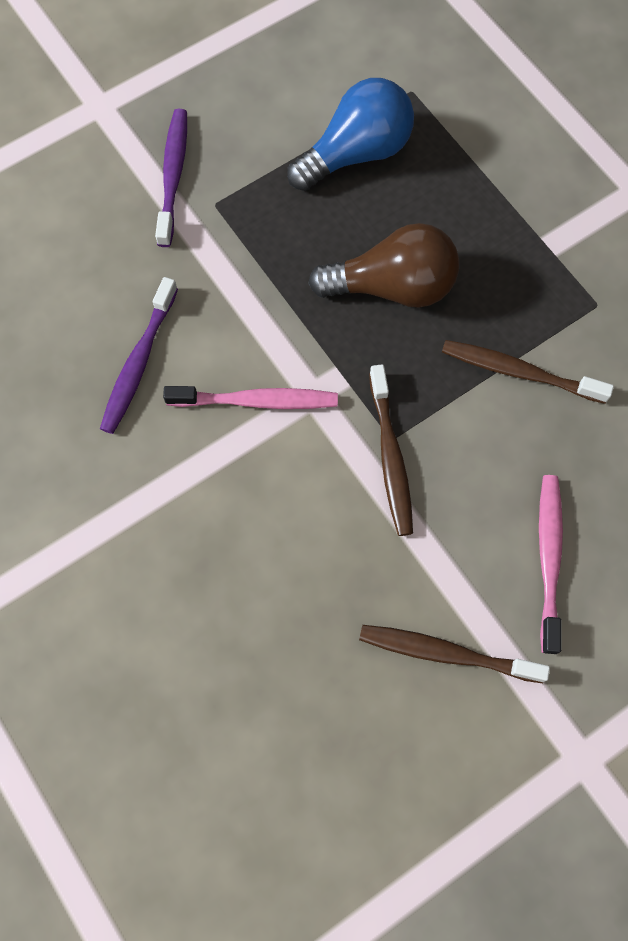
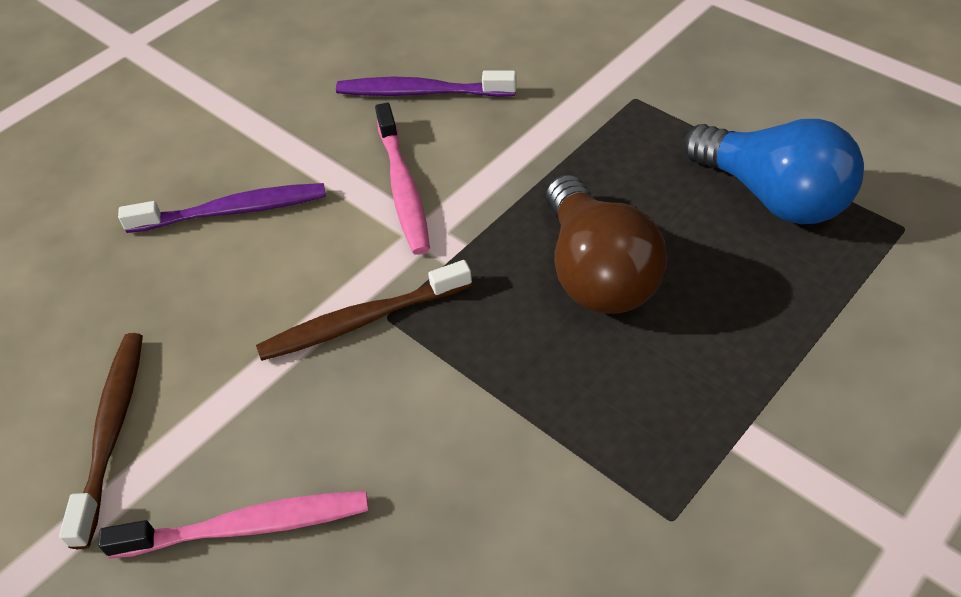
camera: 80 degrees right, 20 degrees down
purple toothbrush [155,109,187,247] -> purple toothbrush moved to [118,183,326,233]
brown toothbrush [442,340,614,404] -> none

